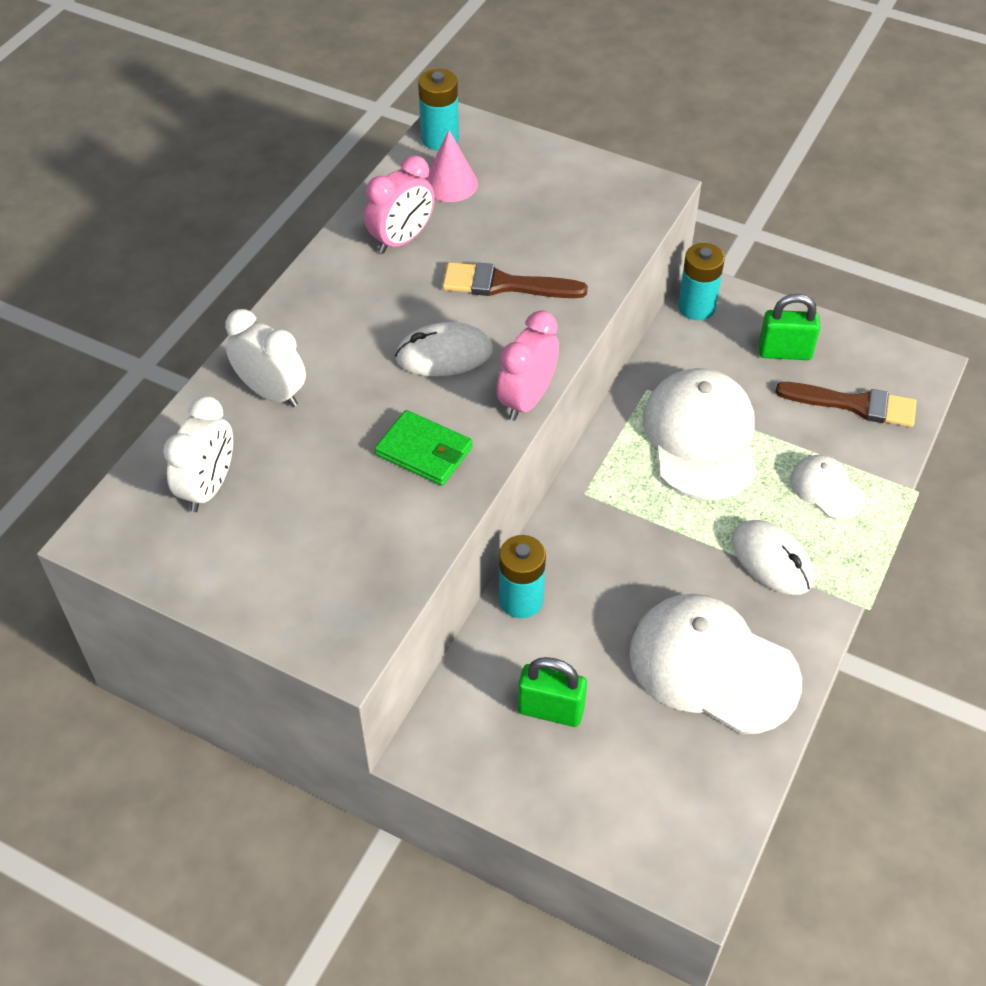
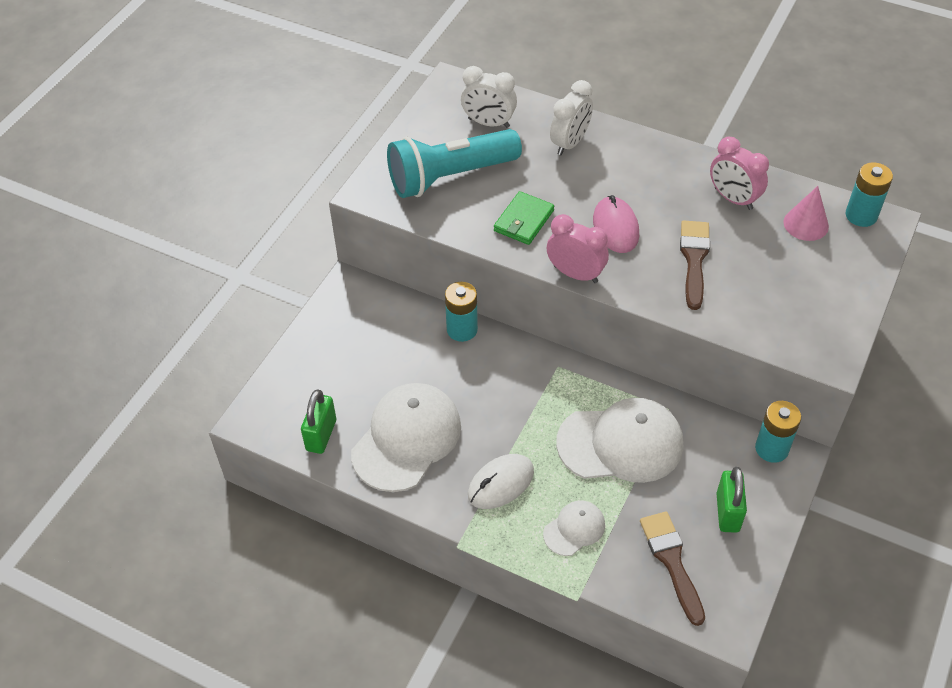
camera: 90 degrees right, 0 degrees up
white mouse [395,322,493,376] -> pink mouse [593,195,639,253]
green padlock [518,657,587,727] -> green padlock moved to [301,390,336,454]
brown brush [775,382,916,427] -> brown brush turned 150 degrees clockwise [640,512,705,626]
none -> turquoise flashlight [387,129,522,198]

